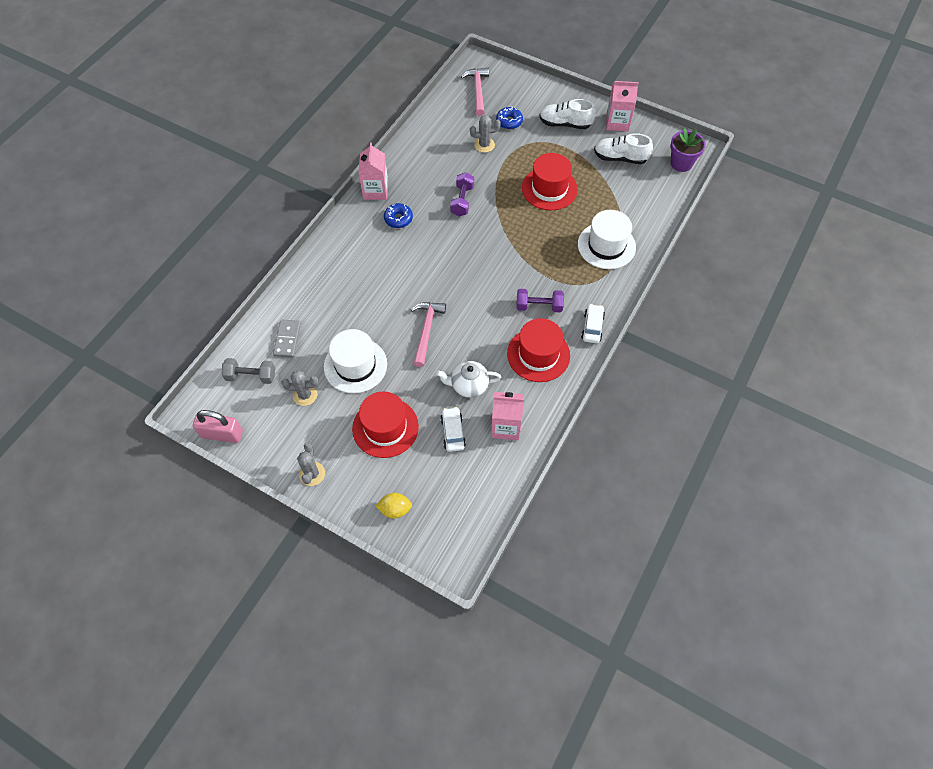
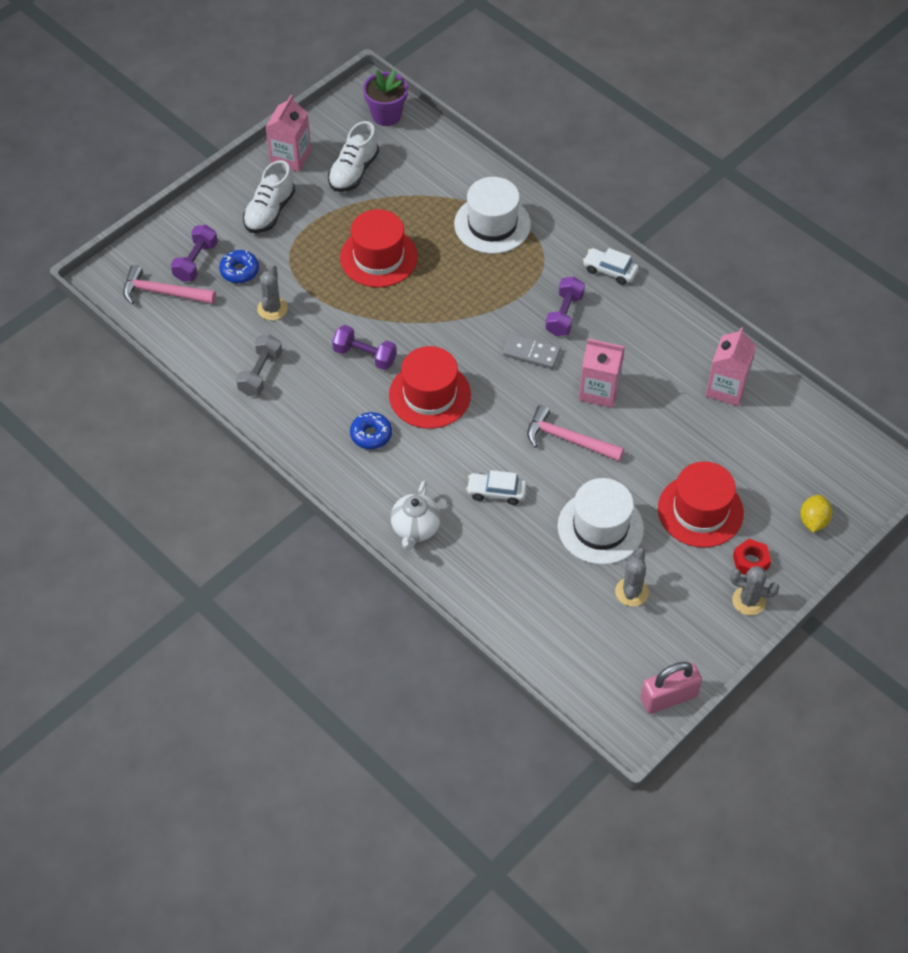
camera: 75 degrees left, 5 degrees down
pink padlock [193,410,243,443] -> pink padlock turned 45 degrees clockwise [641,662,702,714]
grey dumbbell [222,358,275,384] -> grey dumbbell moved to [236,335,282,396]
grey domino [273,320,301,358] -> grey domino moved to [503,333,561,369]
pink carton [358,143,388,200] -> pink carton moved to [579,339,625,408]
white teapot [436,361,501,398] -> white teapot moved to [390,481,441,550]
white car [440,407,466,452] -> white car moved to [466,470,527,505]
red hat [507,318,570,382] -> red hat moved to [389,346,471,429]
none -> purple dumbbell [171,225,218,282]
none -> red nut [733,539,771,575]

